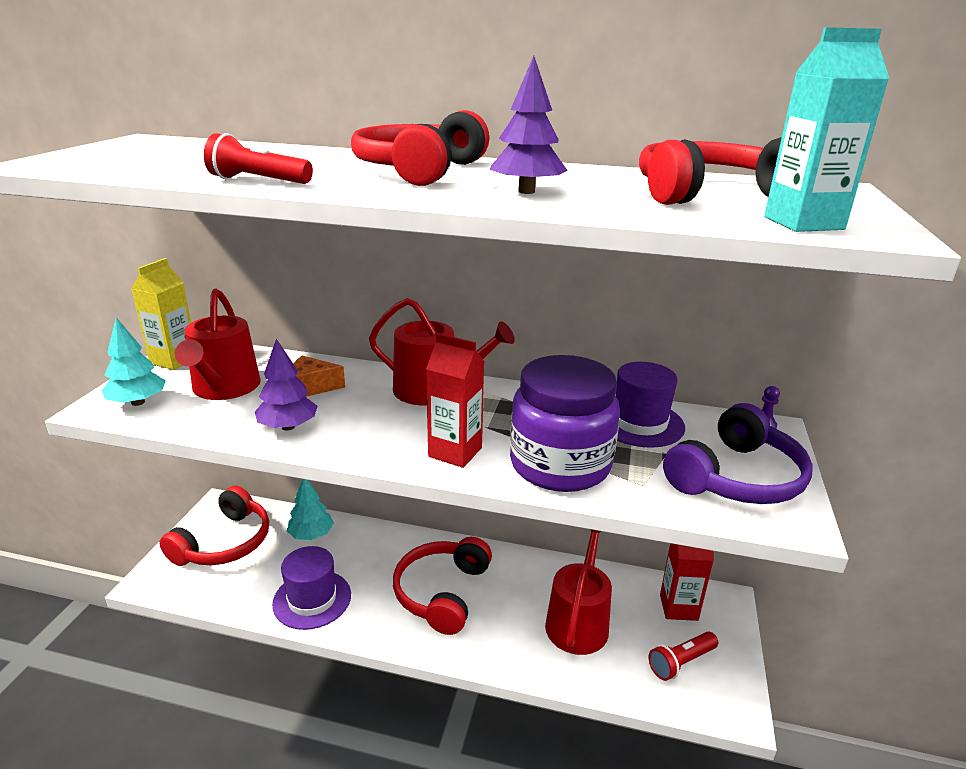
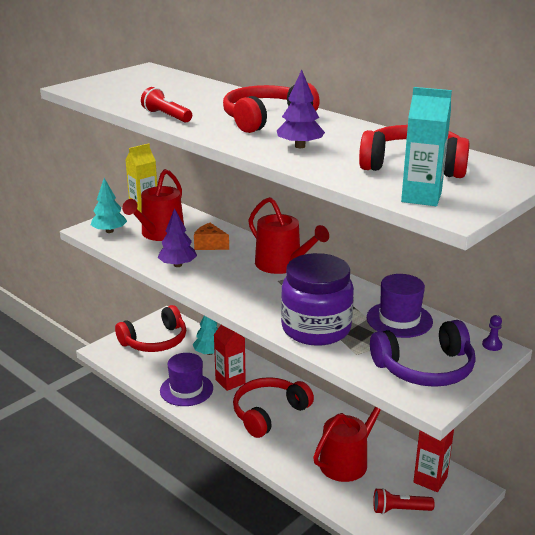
camera: 30 degrees right, 0 degrees up
red carton [426,333,485,468] -> red carton moved to [214,325,246,391]

